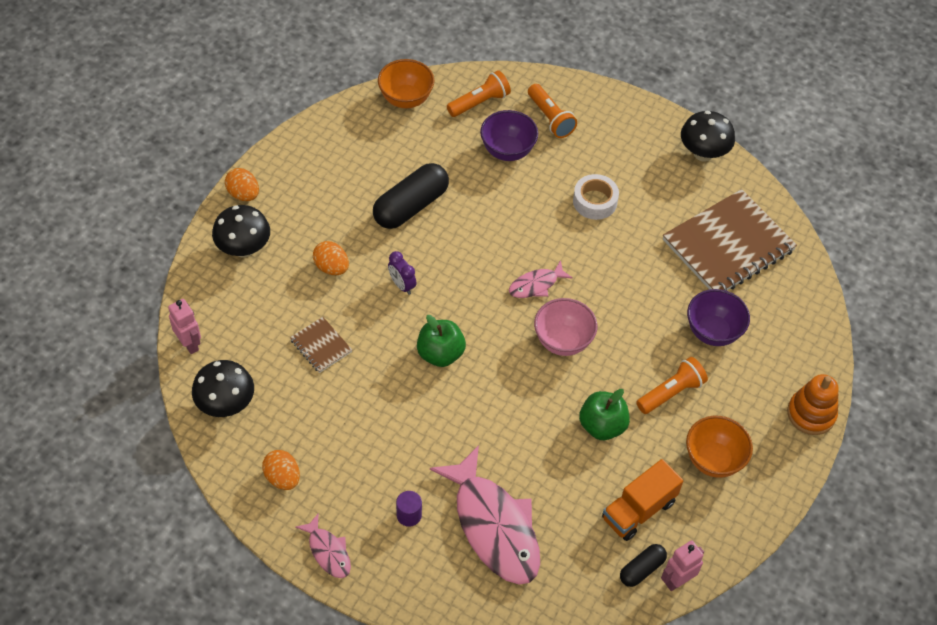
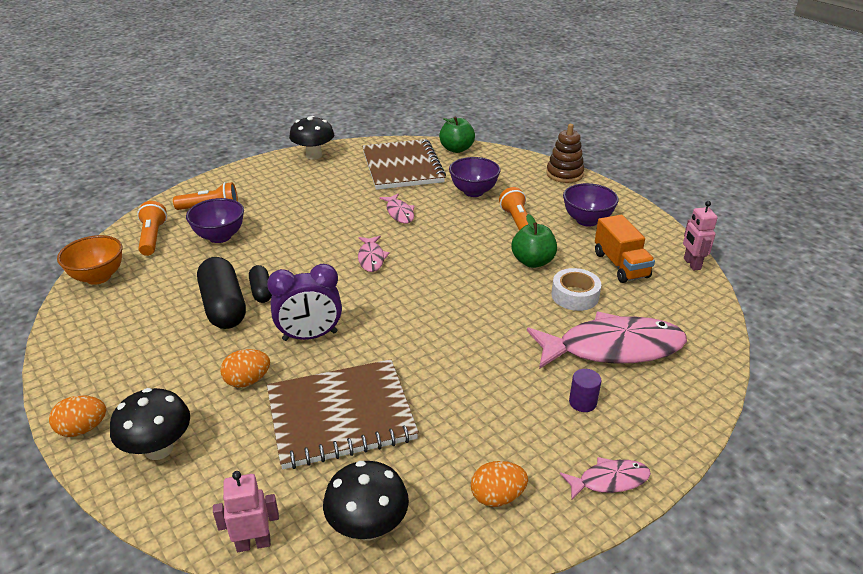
camera: 65 degrees left, 20 degrees down
brown notebook [290,317,352,373] -> brown notebook [267,359,419,469], size x2.20
purple clock [388,251,416,295] -> purple clock [267,264,342,341], size x1.79
green apple [417,315,466,367] -> green apple moved to [439,117,475,153]
pink bowl [534,298,597,356] -> none
white tape [573,174,619,220] -> white tape moved to [551,268,601,311]
black capsule [620,544,667,587] -> black capsule moved to [249,265,272,303]
orange bowl [686,416,753,478] -> purple bowl [563,183,619,227]
orange stacking toy [787,374,839,435] -> brown stacking toy [546,124,584,183]
none -> pink fish [379,194,415,224]

